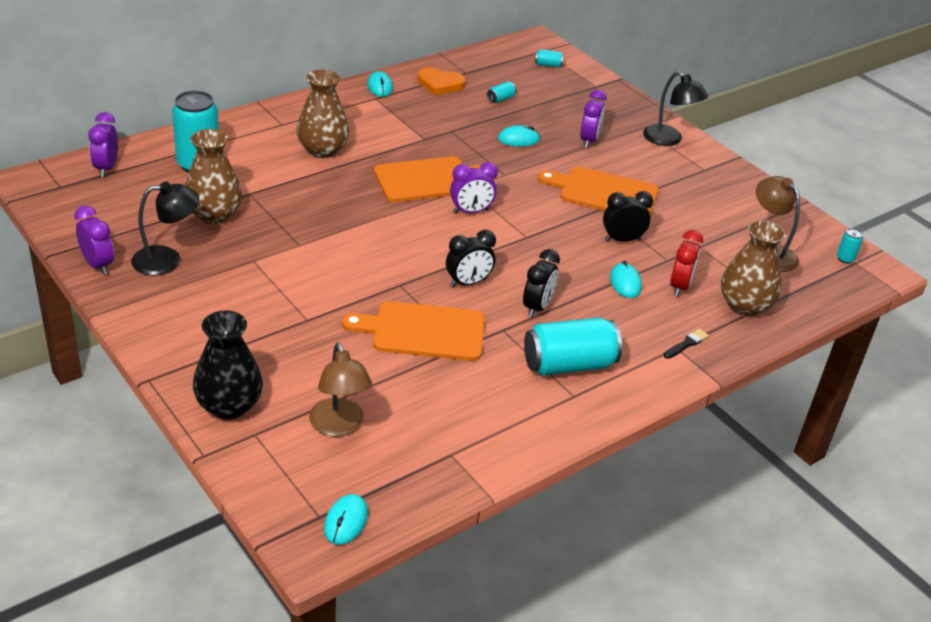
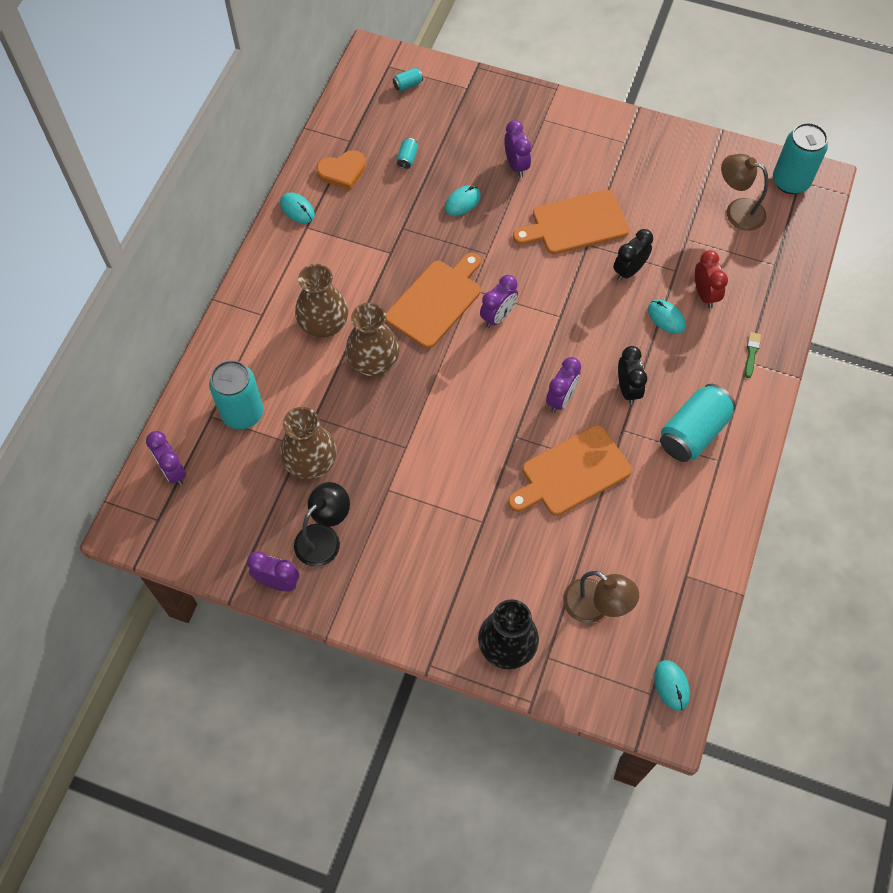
camera: 30 degrees left, 25 degrees up
black clock [446,230,496,288] -> purple clock [546,357,581,413]
black lamp [643,71,708,146] -> none
black brush [664,329,709,359] -> green brush [745,332,761,378]
brown vase [721,220,786,316] -> brown vase moved to [345,302,400,376]
turquoise can [837,228,863,264] -> turquoise can [773,123,828,194], size x2.34

